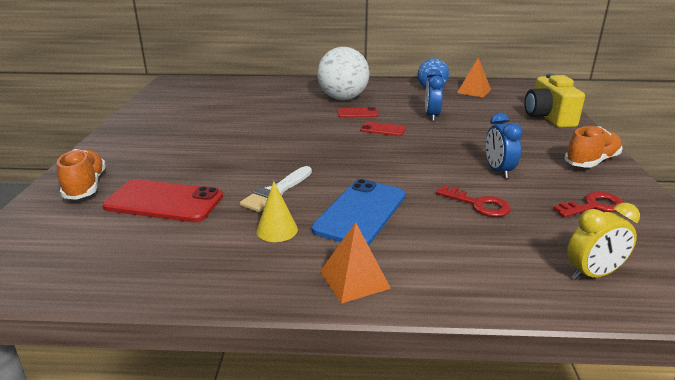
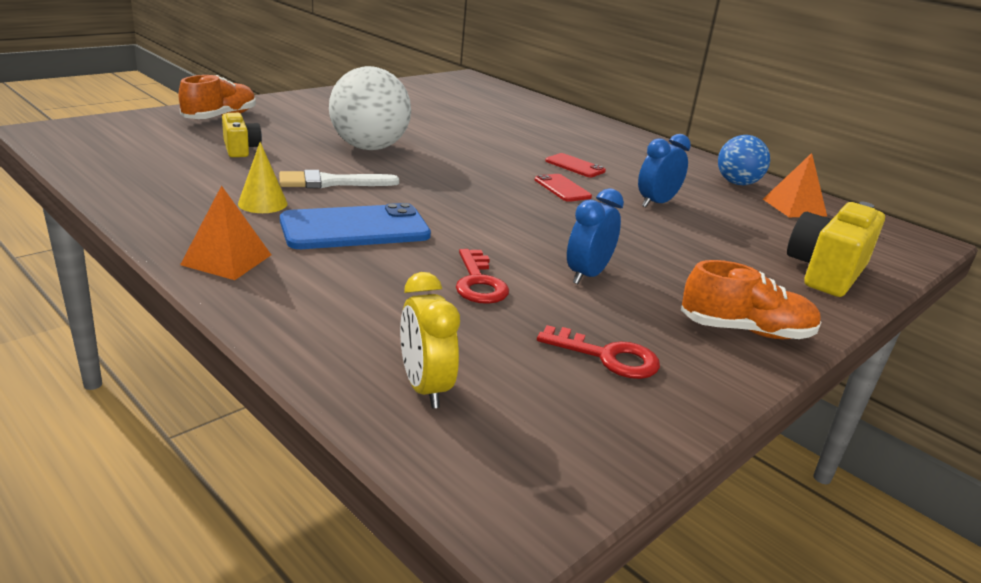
camera: 40 degrees right, 0 degrees up
red phone [102,179,223,222] -> yellow camera [222,113,262,157]
white ball [317,47,370,100] -> white ball moved to [329,66,411,150]
yellow clock [567,203,640,280] -> yellow clock turned 45 degrees clockwise [400,272,460,409]

